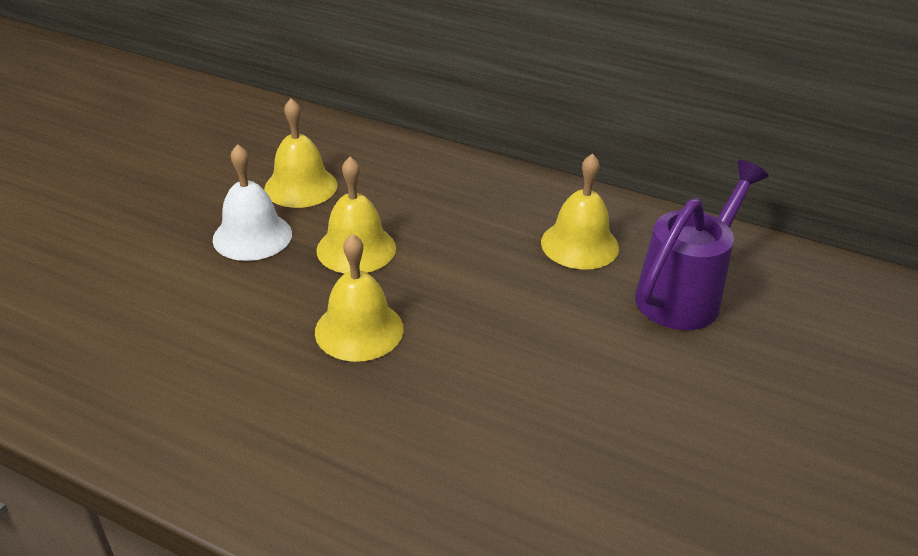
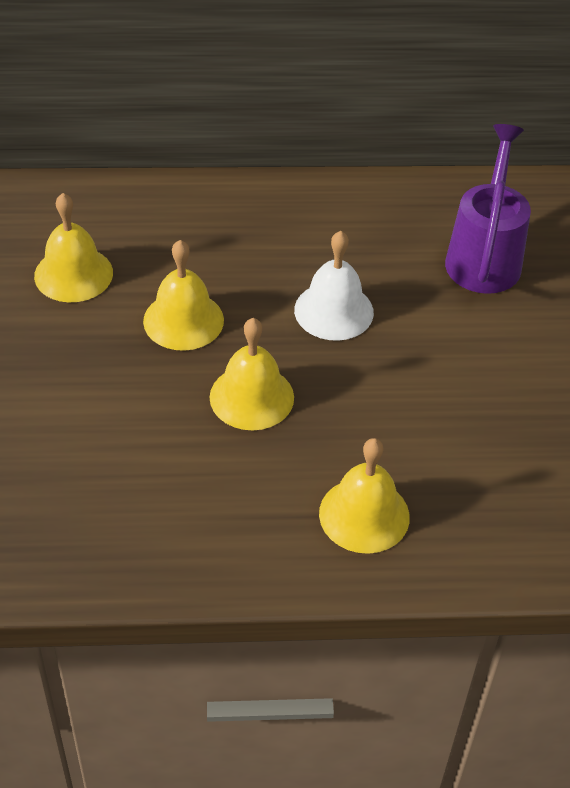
camera: 30 degrees left, 10 degrees up
white bell [213,144,292,261] -> white bell moved to [294,231,374,341]
yellow bell [541,153,619,270] -> yellow bell moved to [319,438,410,554]

